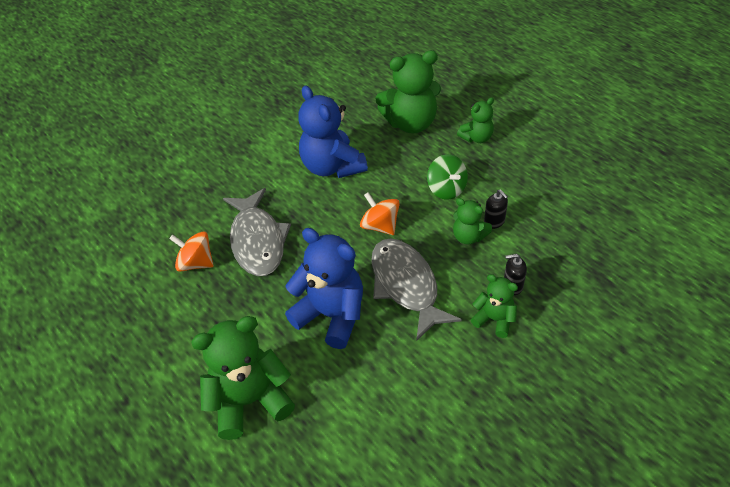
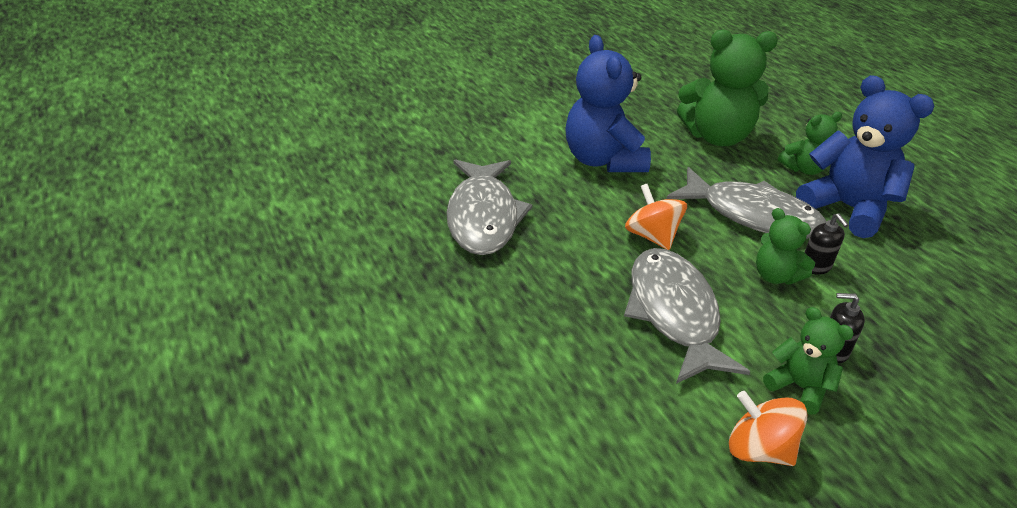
camera: 10 degrees right, 10 degrees down
orange spinning top [169,231,214,272] -> orange spinning top moved to [729,391,807,466]
green teddy bear [191,316,295,440] -> none
blue teddy bear [285,228,363,349] -> blue teddy bear moved to [796,75,935,238]
green spinning top [427,154,468,200] -> grey fish [666,167,826,239]

